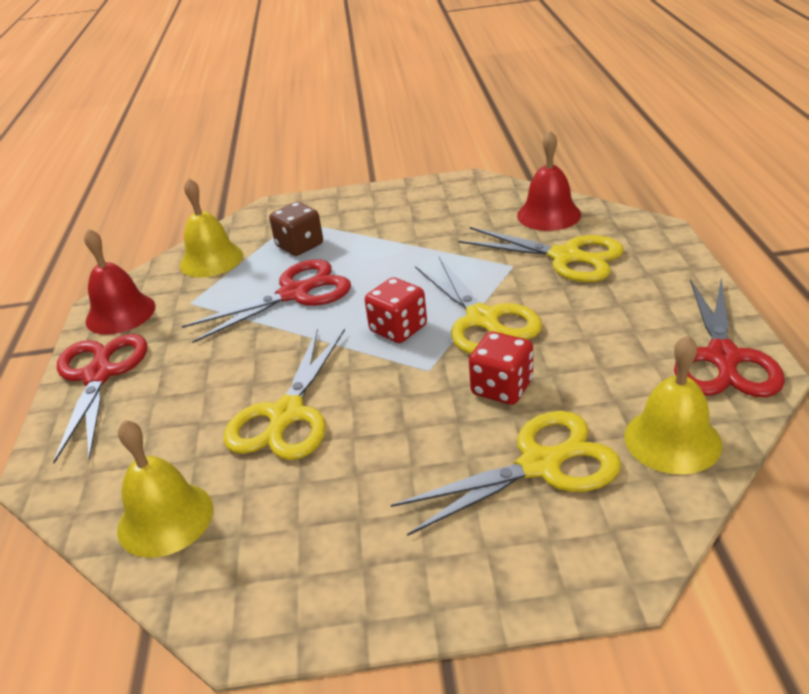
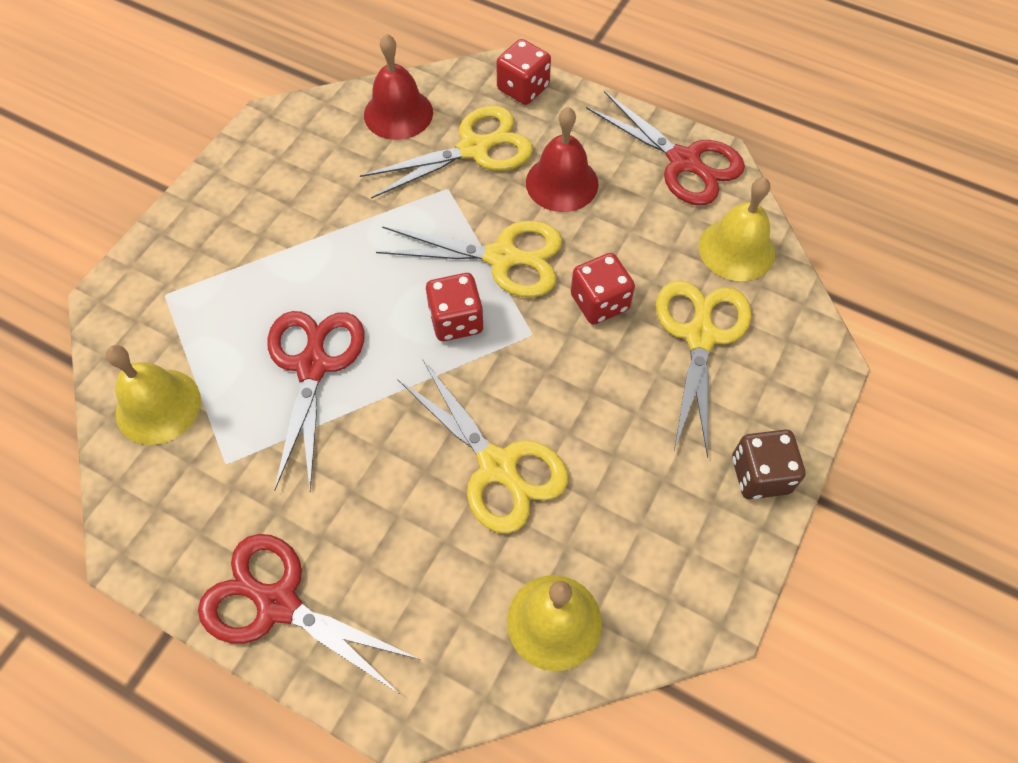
camera: 60 degrees left, 25 degrees up
red bell [84,228,156,335] -> red bell moved to [526,107,599,212]
brown dice [269,202,323,256] -> brown dice moved to [732,429,805,499]
none -> red dice [496,39,551,105]

